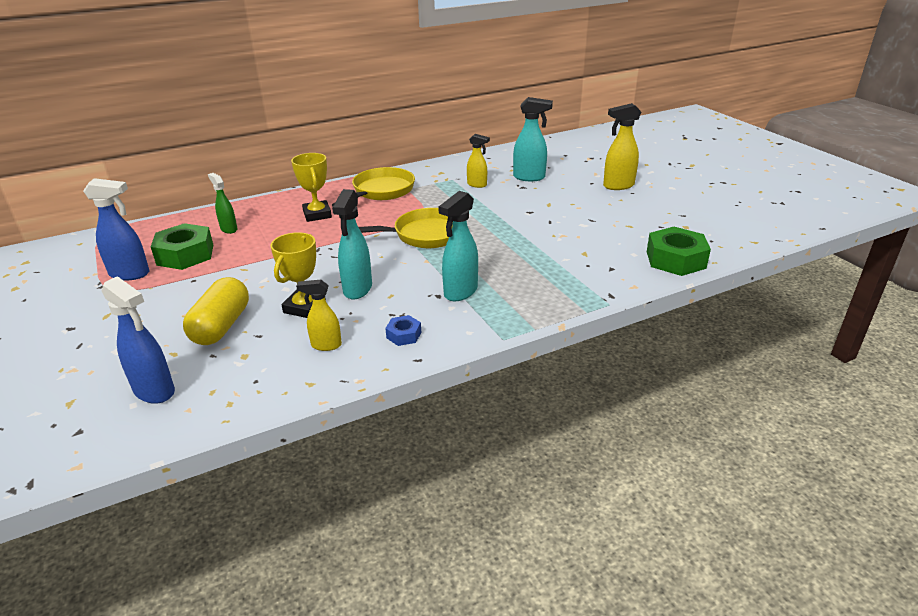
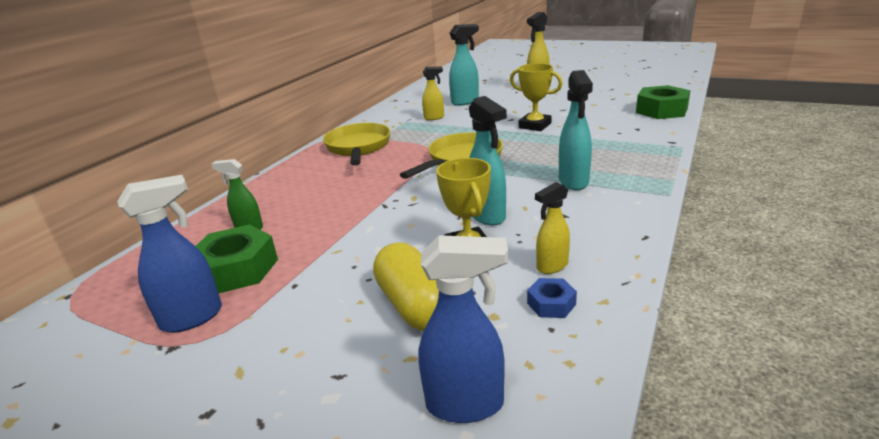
camera: 35 degrees left, 5 degrees down
yellow trophy [291,153,332,222] -> yellow trophy moved to [510,63,563,131]
blue nut [385,315,421,346] -> blue nut moved to [527,278,577,318]

